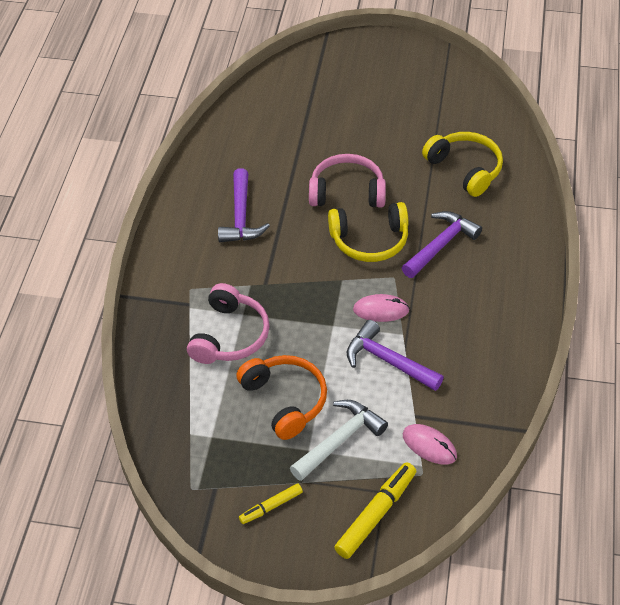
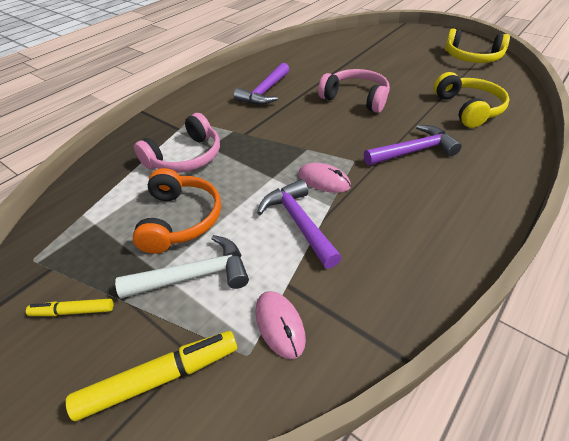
camera: 30 degrees right, 5 degrees down
yellow headphones [328,202,408,262] -> yellow headphones moved to [445,28,510,63]

